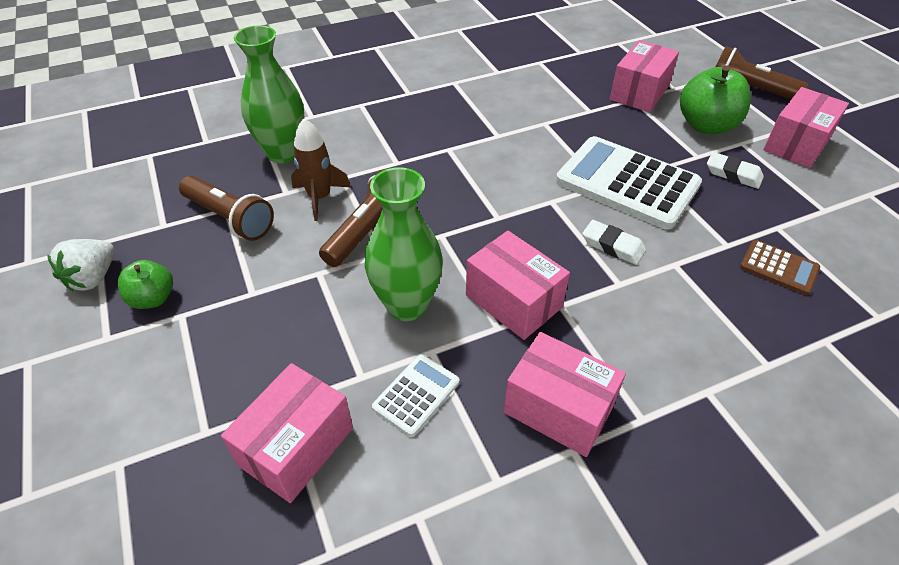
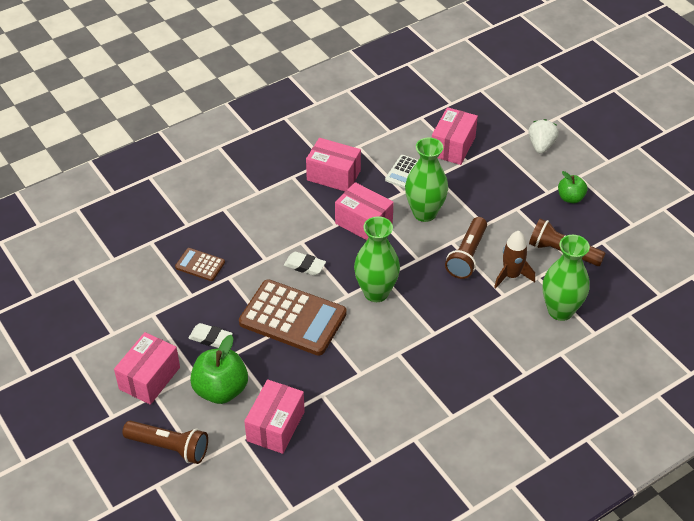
camera: 170 degrees right, 0 degrees up
white strawberry [47,239,114,291] -> white strawberry moved to [528,119,559,154]
white calculator [556,136,702,230] -> brown calculator [239,279,347,356]
none -> green vase [354,216,400,302]

